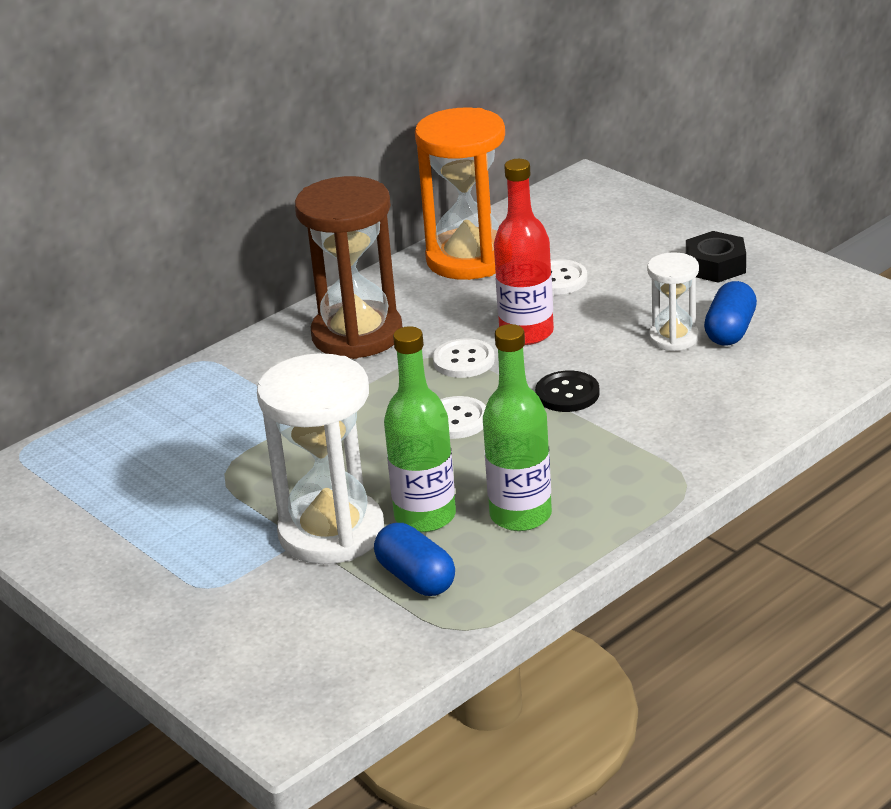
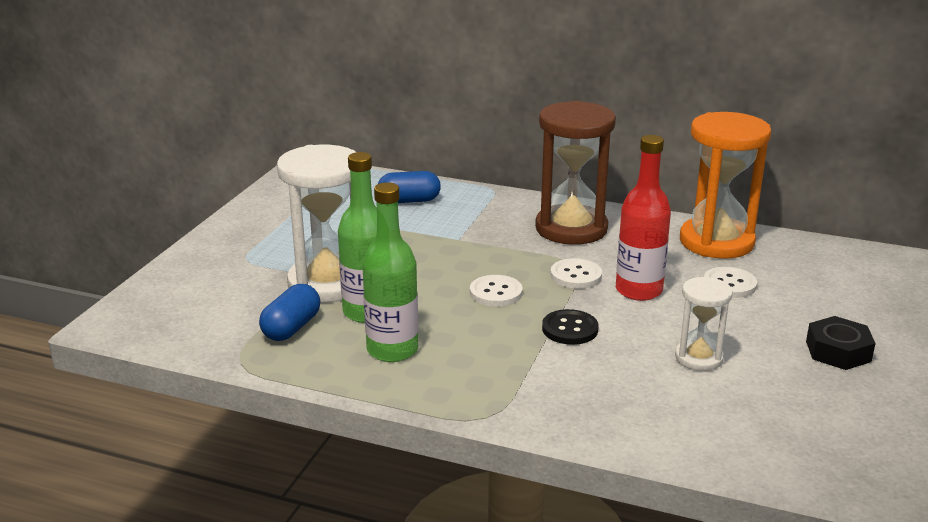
camera: 60 degrees right, 5 degrees down
blue capsule [704,281,757,346] -> blue capsule moved to [378,171,441,203]

